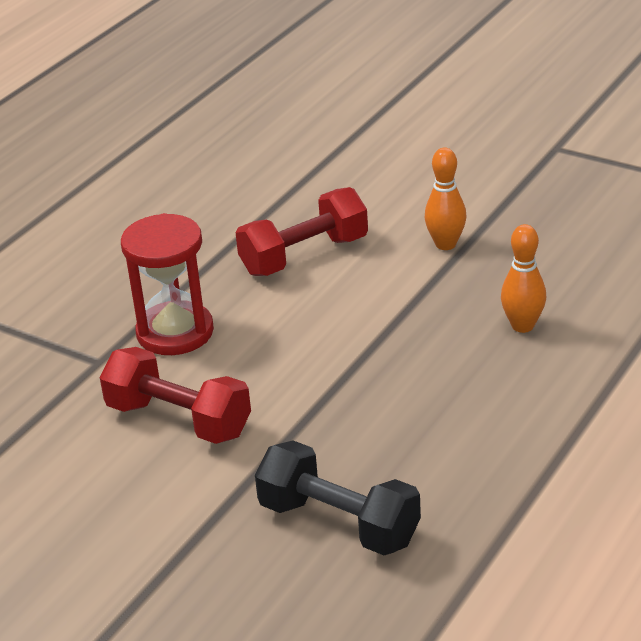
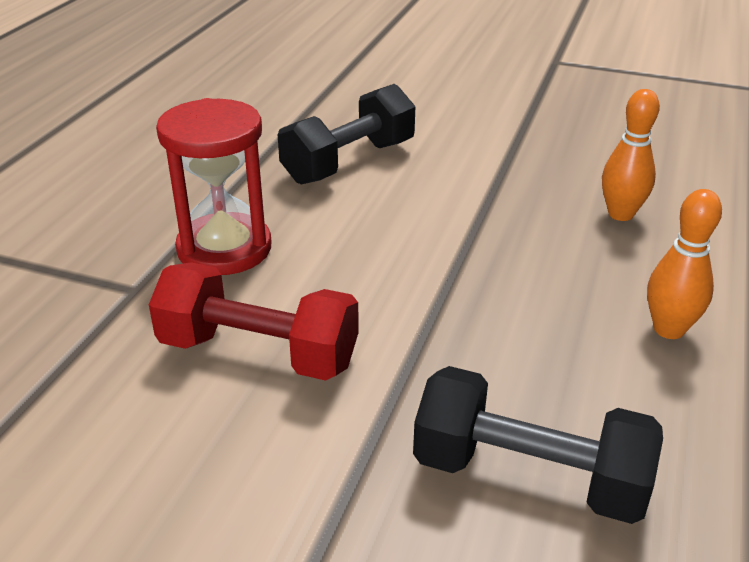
camera: 15 degrees left, 0 degrees up
red dumbbell [236,187,368,276] -> black dumbbell [278,84,415,185]
orange bowling pin [424,148,466,250] -> orange bowling pin moved to [647,189,722,339]

